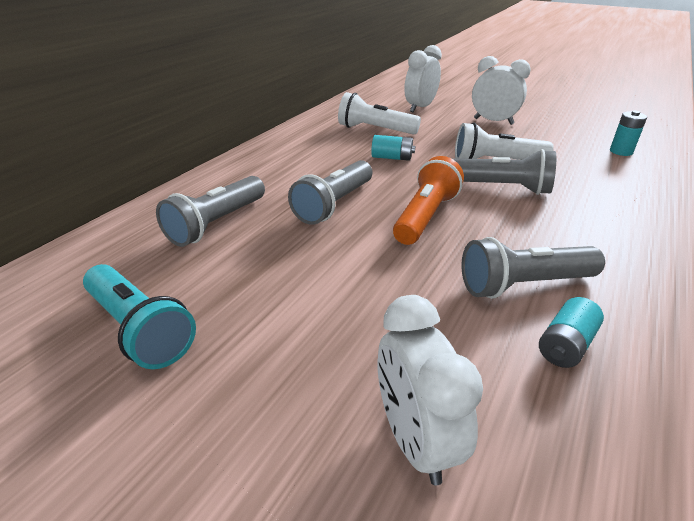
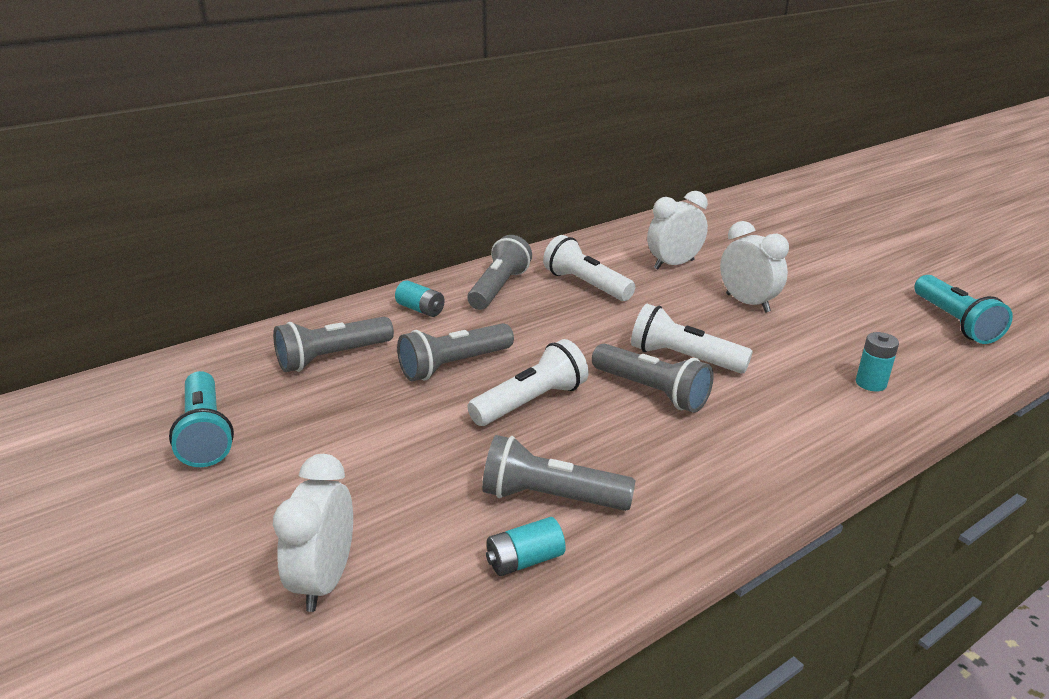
camera: 25 degrees right, 5 degrees down
turquoise battery [371,135,415,161] -> turquoise battery moved to [395,280,445,317]
orange flashlight [393,156,464,245] -> white flashlight [467,339,589,426]
none -> grey flashlight [467,235,532,310]
none -> turquoise flashlight [914,275,1013,344]

